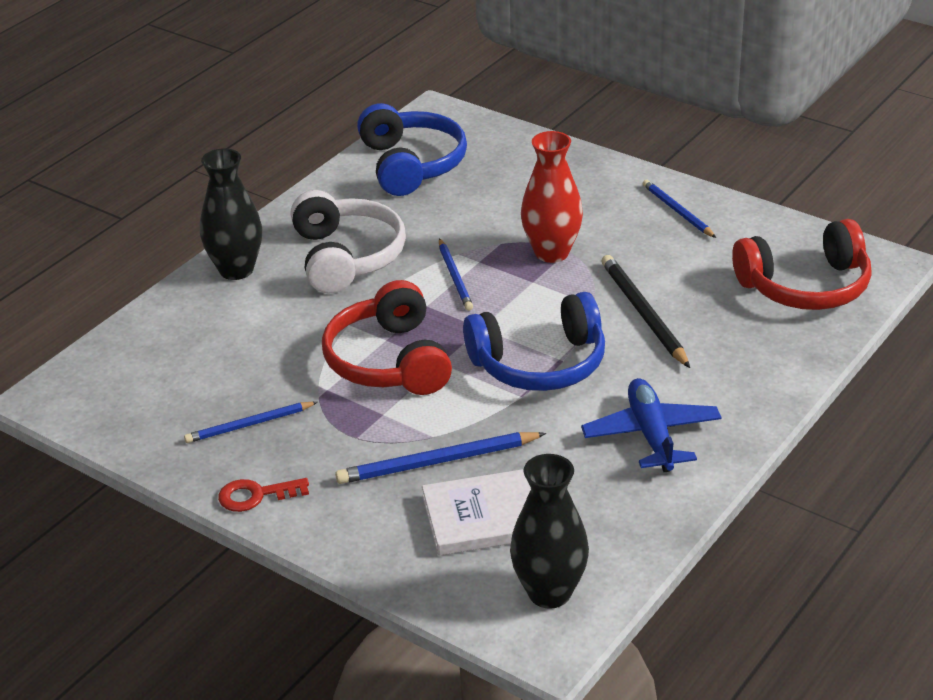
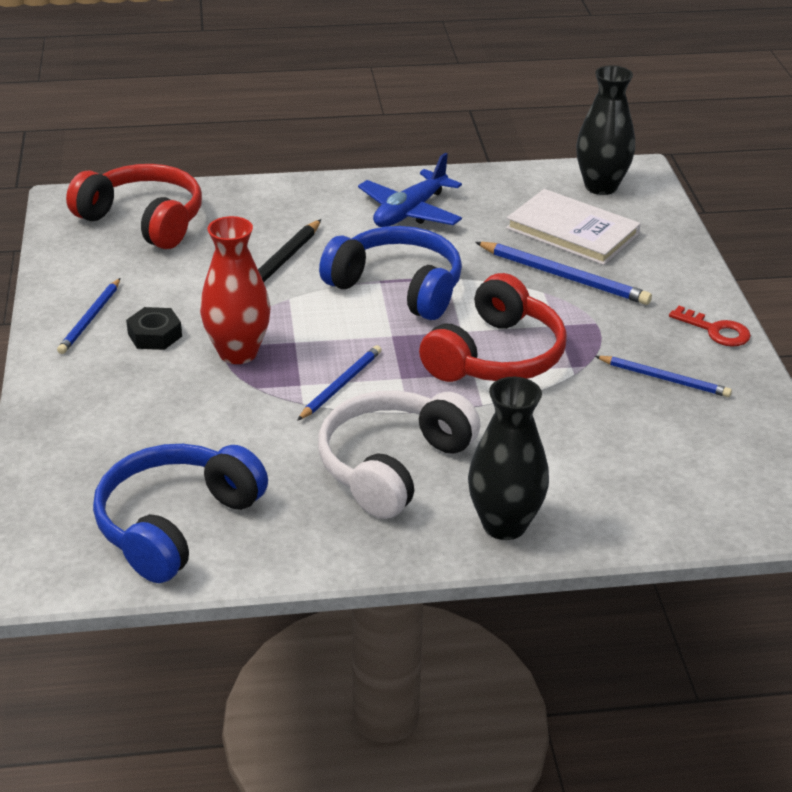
camera: 135 degrees left, 0 degrees up
none -> black nut [126,307,182,350]

